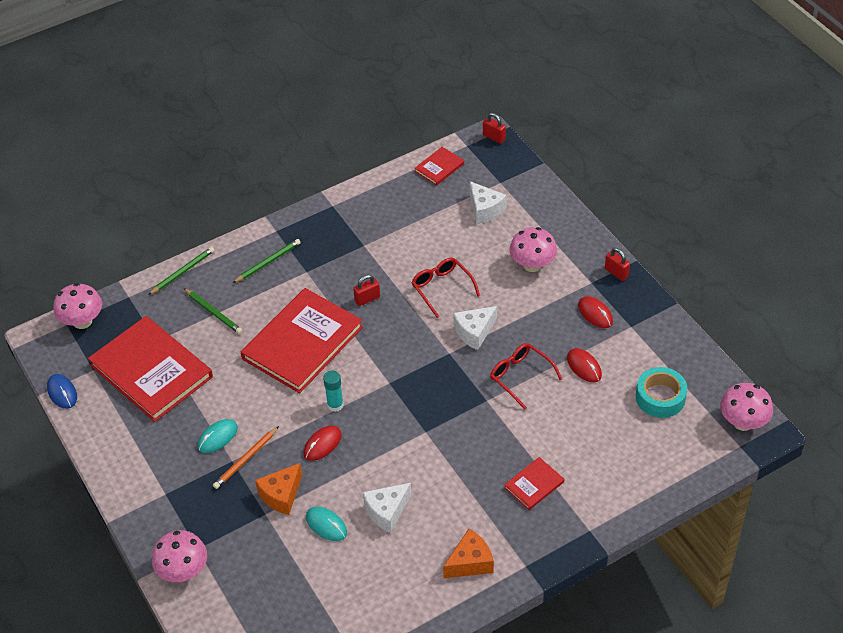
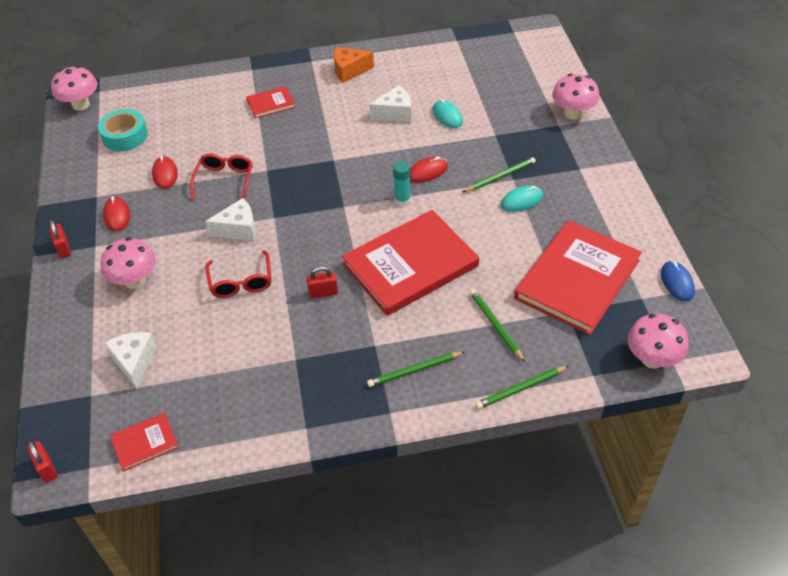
camera: 160 degrees left, 0 degrees up
red book [88,316,213,422] -> red book turned 60 degrees clockwise [514,220,642,335]
orange pencil [213,426,279,489] -> green pencil [463,157,536,192]
orange cheese [255,463,302,515] -> none
red glasses [490,343,562,410] -> red glasses turned 150 degrees counterclockwise [190,153,253,200]

